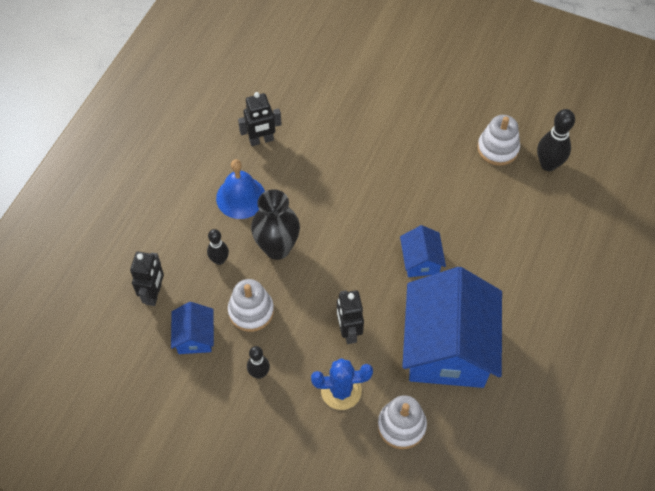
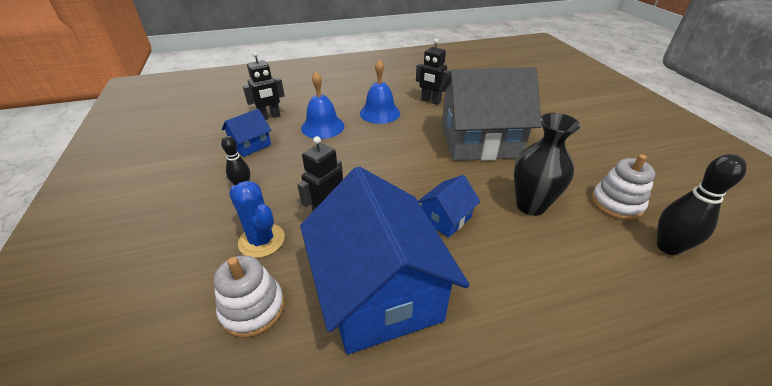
camera: 50 degrees right, 20 degrees down
black bowling pin [207,229,229,265] -> blue bell [301,71,345,139]
white stacking toy [228,279,274,332] -> none
black vase [251,189,300,260] -> black vase moved to [514,113,580,216]
blue house [402,267,502,388] -> blue house turned 75 degrees counterclockwise [300,166,470,354]
none -> grey house [439,67,542,161]

